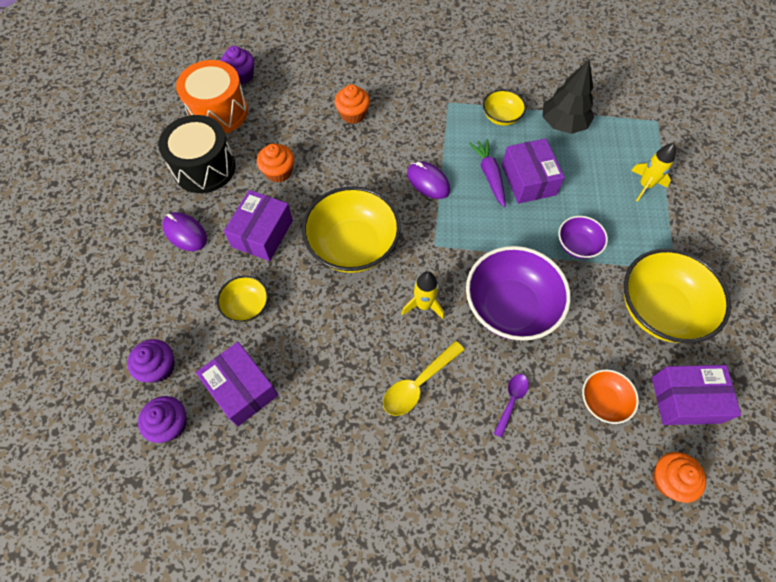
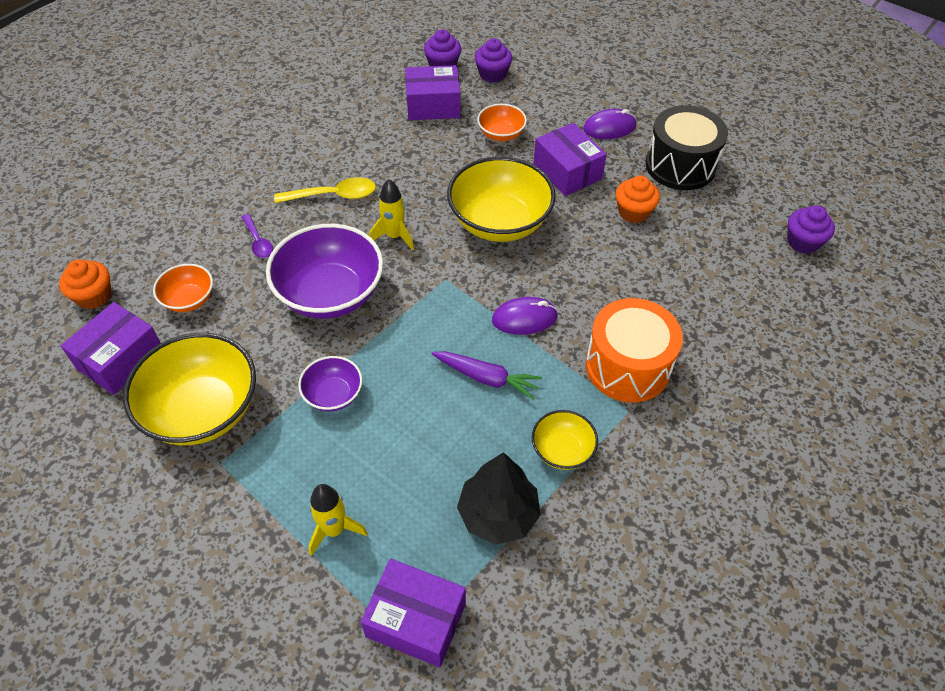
camera: 125 degrees right, 10 degrees down
orange drum [176,60,248,134] -> orange drum moved to [586,298,683,402]
yellow bowl [217,276,269,323] -> orange bowl [477,104,527,141]
orange cupcake [335,84,370,124] -> none
yellow spoon [383,341,465,416] -> yellow spoon turned 90 degrees clockwise [274,177,376,203]
purple box [502,138,565,204] -> purple box moved to [361,558,466,667]

